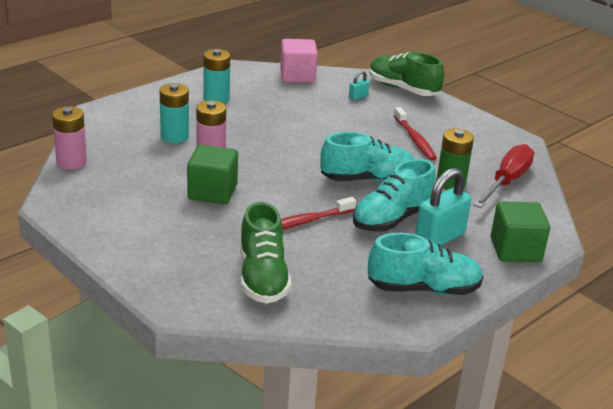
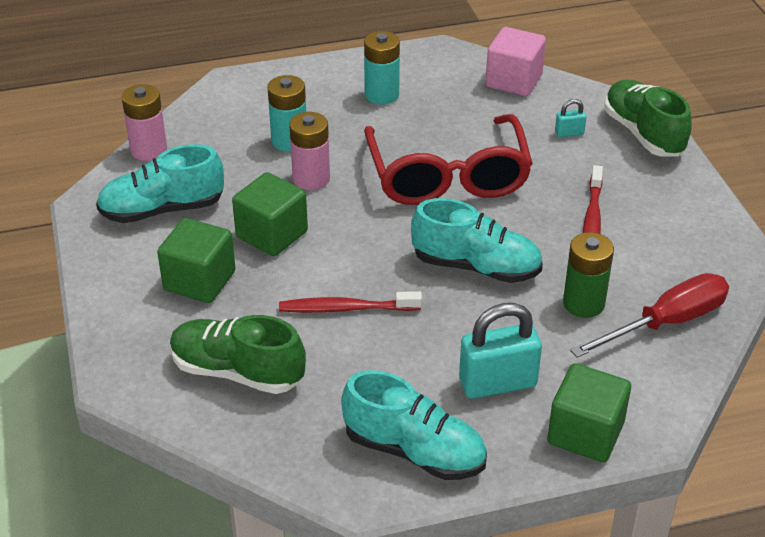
camera: 30 degrees right, 10 degrees up
green shoe [240,202,292,304] -> green shoe turned 90 degrees clockwise [170,315,306,394]
turquoise shoe [353,159,436,232] -> turquoise shoe moved to [96,144,224,223]
none -> green cube [157,218,235,303]
none -> red glasses [364,114,533,205]

